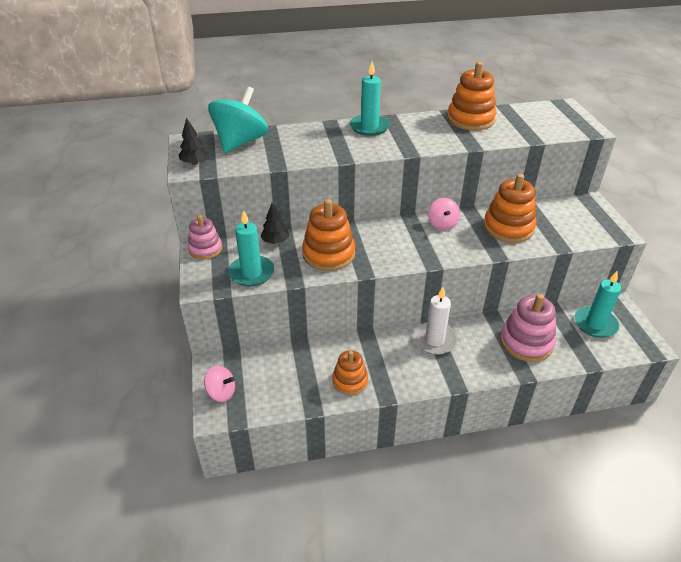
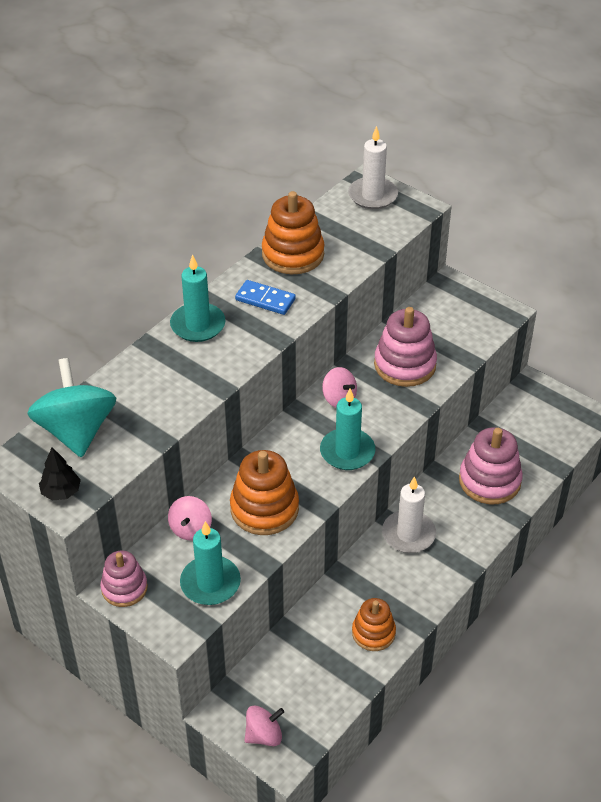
camera: 40 degrees left, 5 degrees up
black tree [260,203,289,244] -> pink spinning top [168,496,212,541]
orange stacking toy [483,174,536,243] -> pink stacking toy [374,307,437,387]
turquoise candle [575,270,621,338] -> turquoise candle moved to [320,389,375,470]
none -> blue domino [235,280,296,315]
none -> white candle [348,126,398,209]

